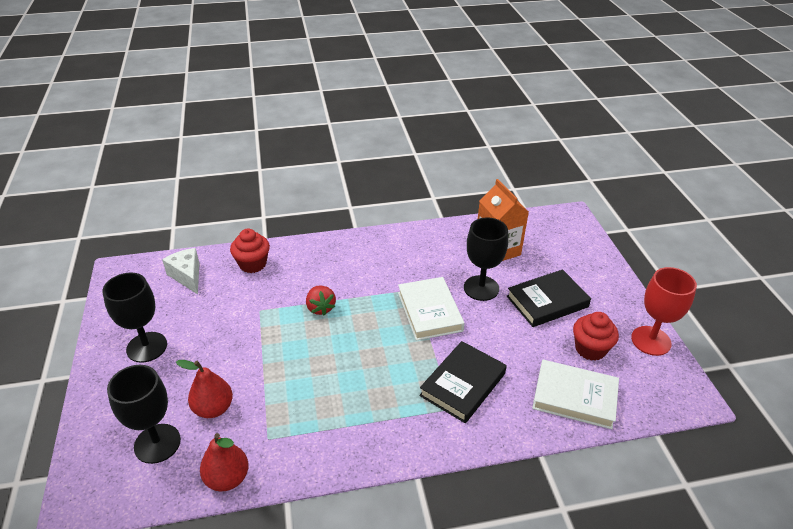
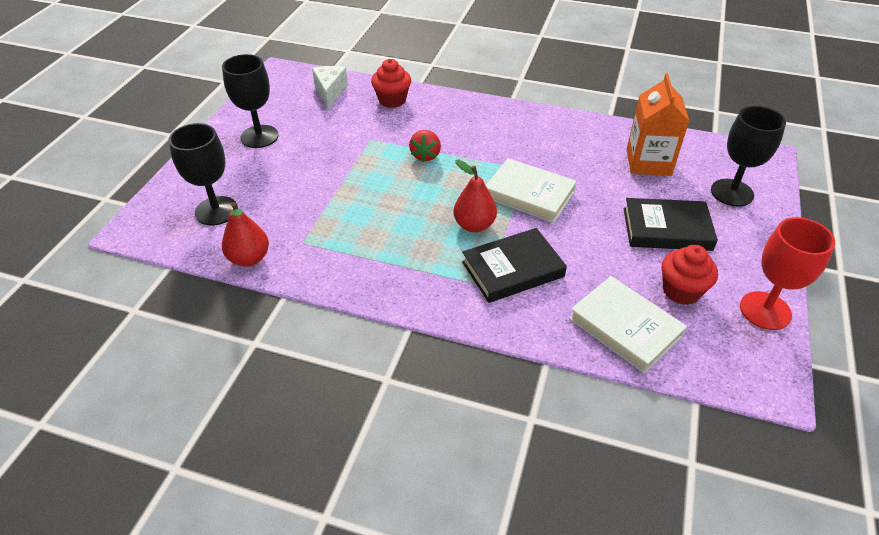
camera: 30 degrees right, 5 degrees up
red pear [176,360,233,418] -> red pear moved to [453,160,497,232]
white book [398,277,465,341] -> white book turned 75 degrees counterclockwise [486,158,577,223]
black goblet [464,217,508,301] -> black goblet moved to [711,106,786,207]

